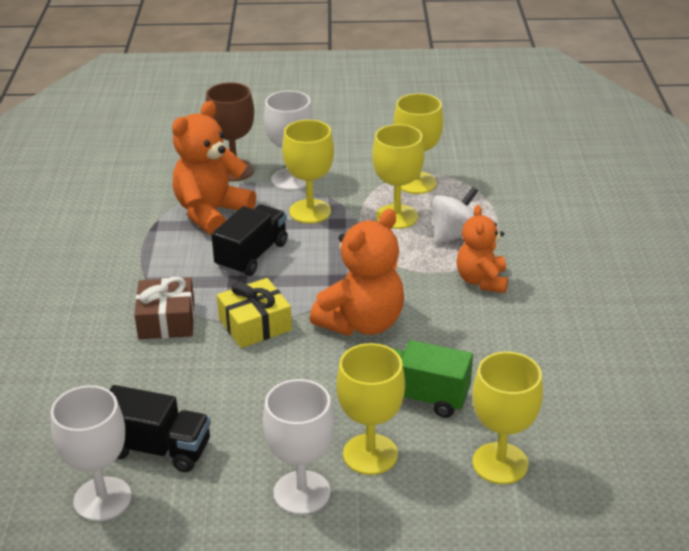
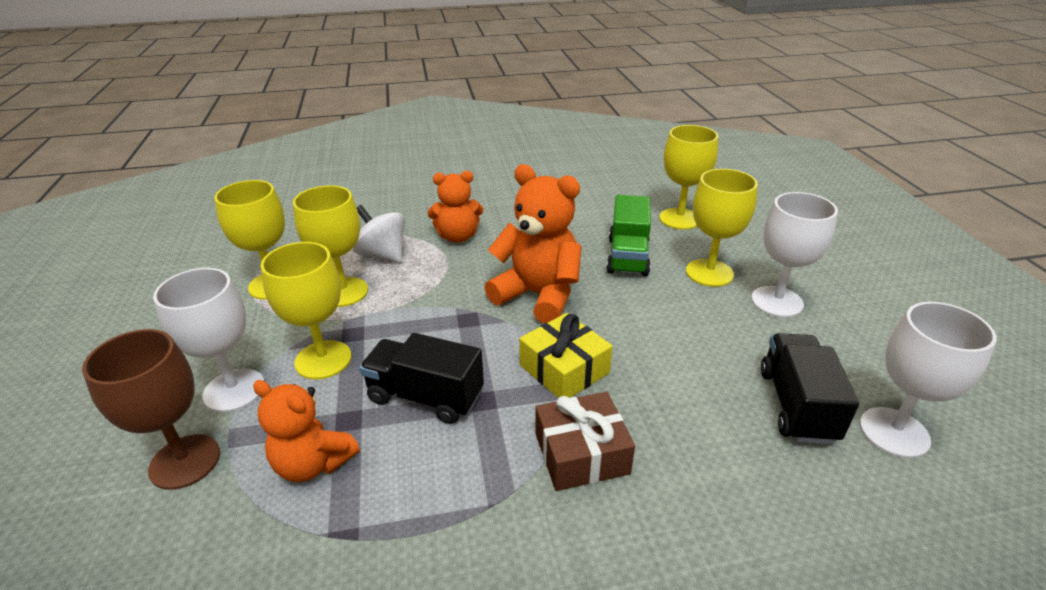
camera: 100 degrees left, 0 degrees up
orange teddy bear [172,101,256,235] -> orange teddy bear [253,380,360,482], size x0.65

